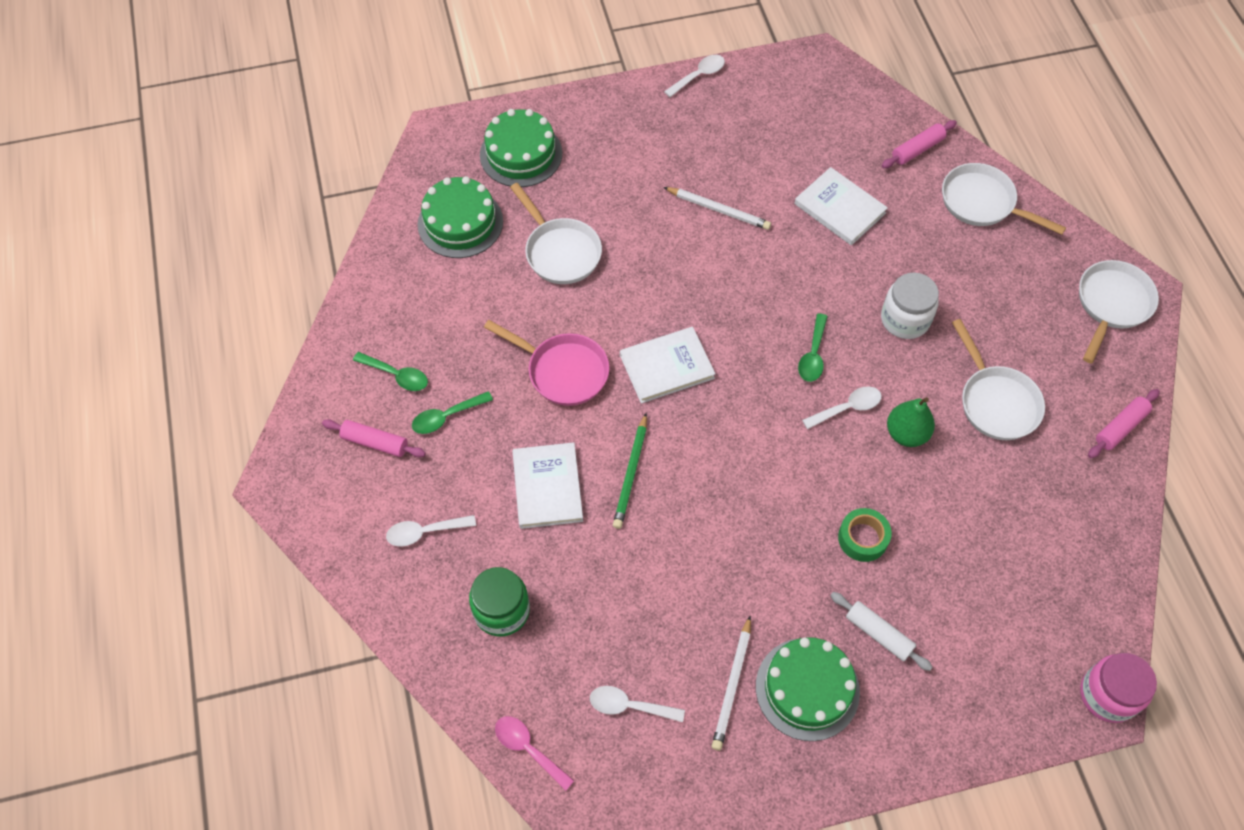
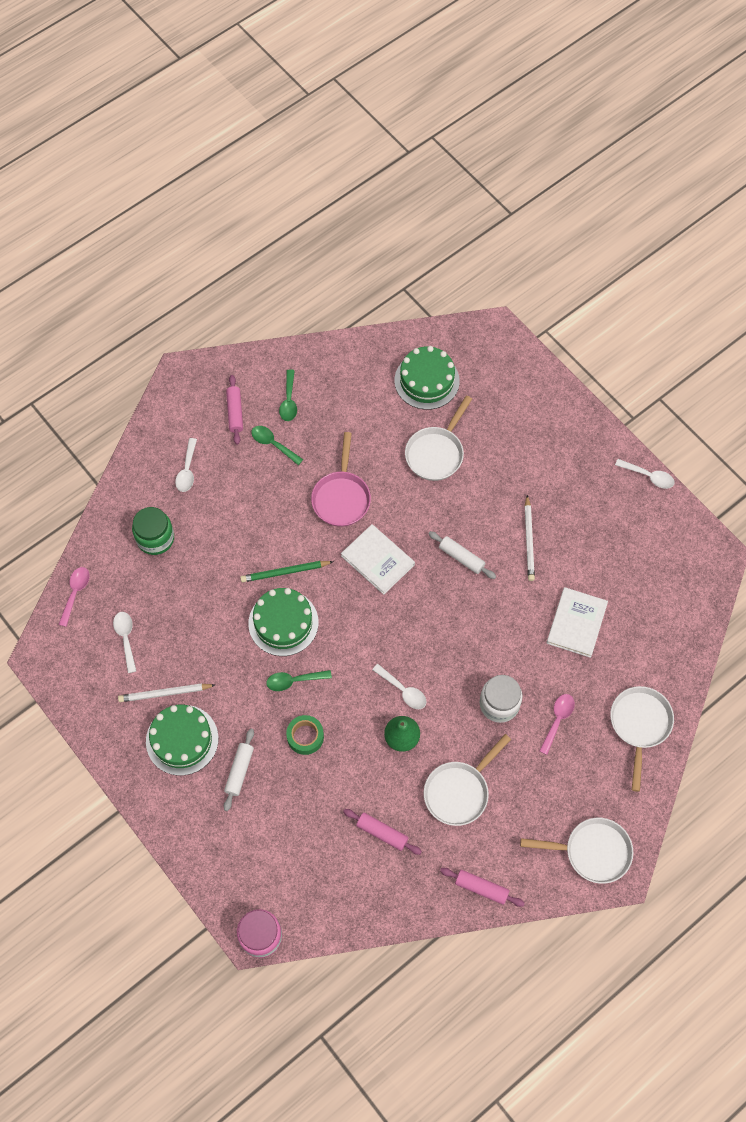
camera: 65 degrees right, 5 degrees up
white spoon [386,515,476,547] -> white spoon turned 135 degrees counterclockwise [175,438,197,492]
green cake [480,109,562,187] -> green cake moved to [248,588,318,656]
white book [512,442,583,529] -> none
green spoon [798,313,828,382] -> green spoon moved to [266,670,332,691]
pink rolling pin [882,120,957,168] -> pink rolling pin moved to [343,809,422,855]
none -> white rolling pin [428,531,496,579]
none -> pink spoon [539,694,575,755]

